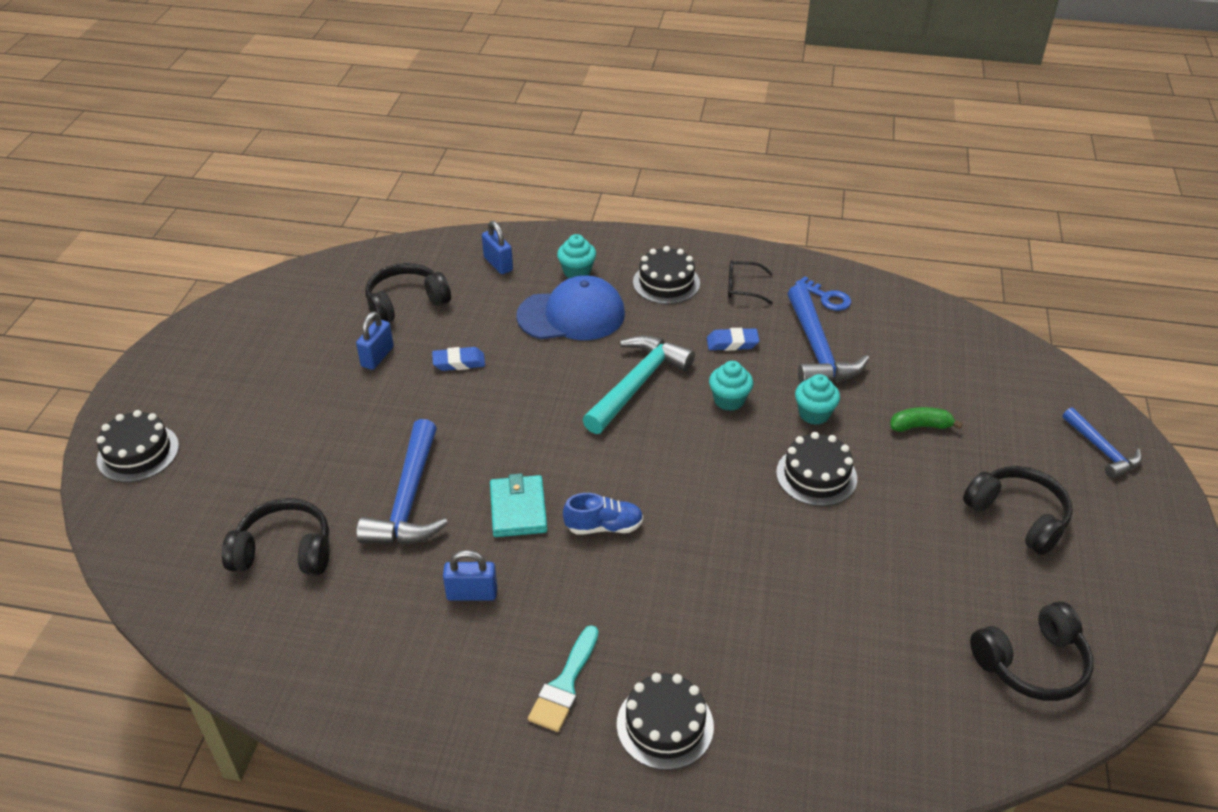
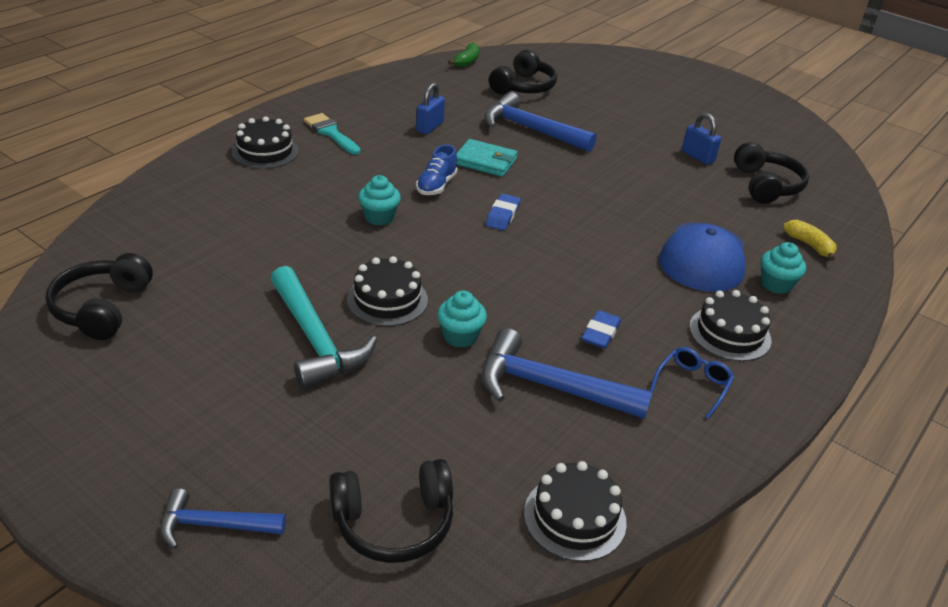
camera: 115 degrees right, 5 degrees down
black cake [97,410,179,482] -> black cake moved to [524,461,627,562]
blue eraser [432,347,485,371] -> blue eraser moved to [486,194,520,231]
blue padlock [482,221,513,274] -> yellow banana [783,220,837,261]
turquoise hammer [583,335,695,434] -> turquoise hammer moved to [270,266,377,389]
turquoise cupcake [709,361,753,411] -> turquoise cupcake moved to [358,175,401,226]
black glasses [728,260,773,304] -> blue glasses [650,347,734,419]
blue key [795,276,851,311] -> none
green banana [890,407,963,432] -> green banana moved to [448,43,479,68]
black headphones [963,466,1073,555] -> black headphones moved to [329,459,453,563]

